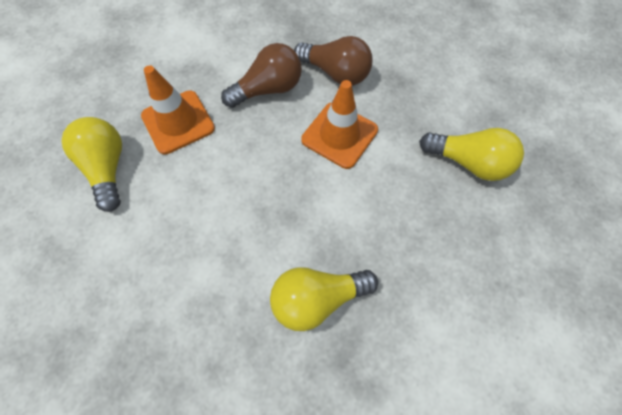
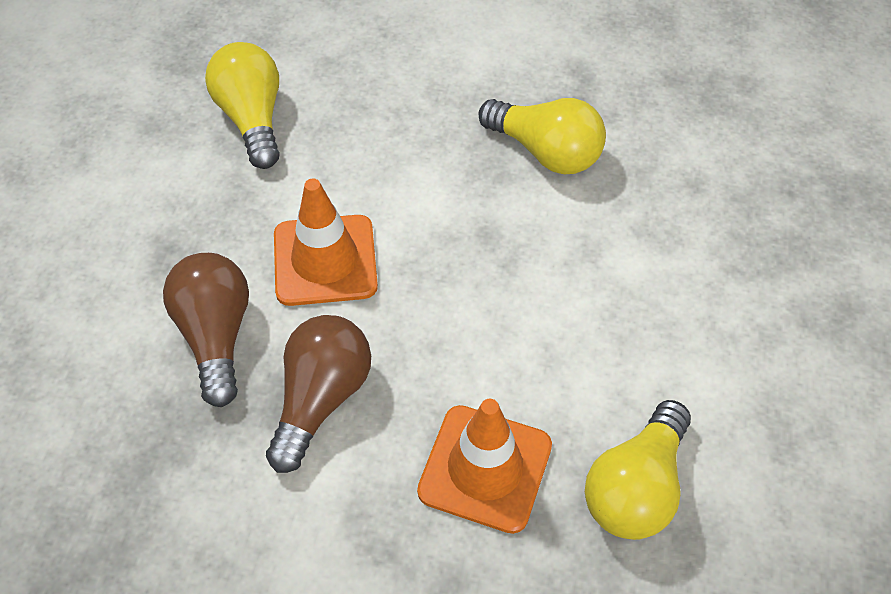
camera: 130 degrees left, 10 degrees down
brown light bulb [221,43,302,108] -> brown light bulb turned 90 degrees clockwise [266,315,371,473]

